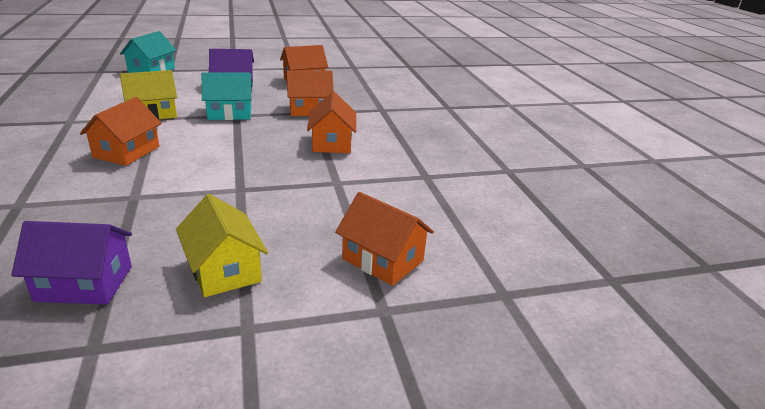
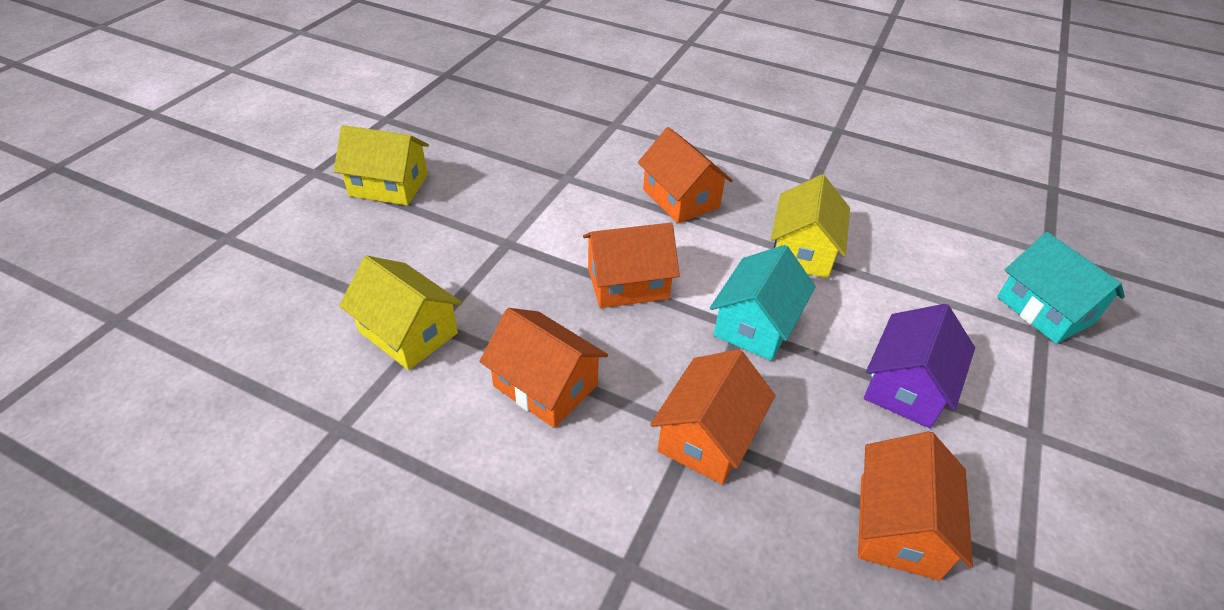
camera: 130 degrees right, 15 degrees up
purple house [11,221,132,305] -> none
orange house [335,192,434,286] -> orange house moved to [583,223,680,308]
none -> yellow house [339,256,462,370]

